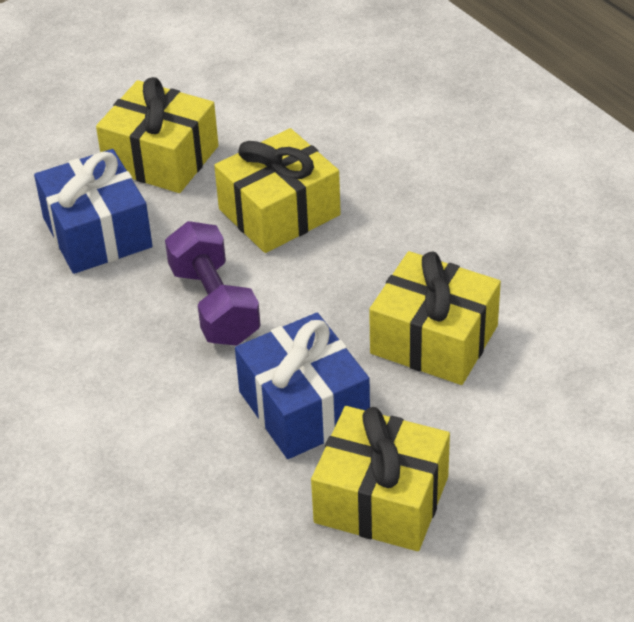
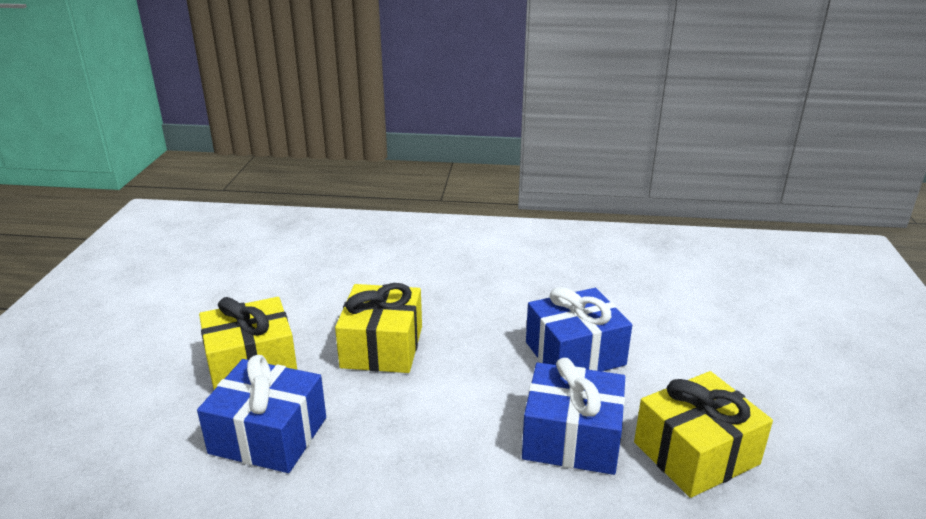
camera: 50 degrees left, 15 degrees down
purple dumbbell [165,221,261,346] -> none
yellow gift [369,251,501,385] -> blue gift [526,287,632,372]

